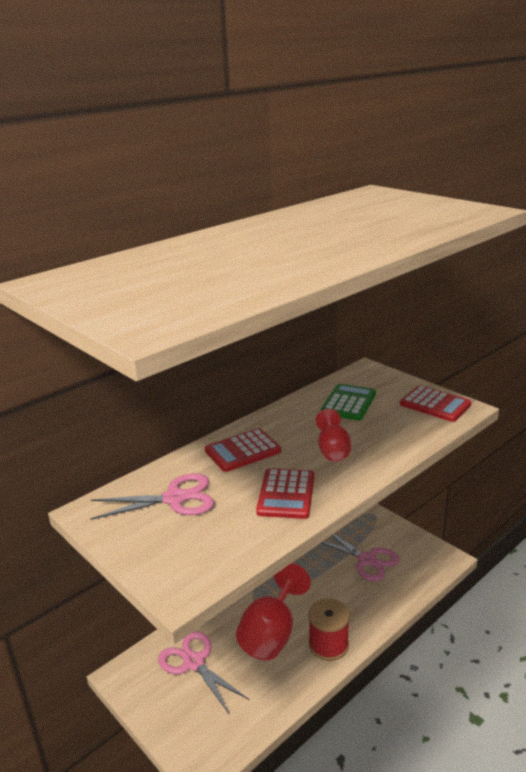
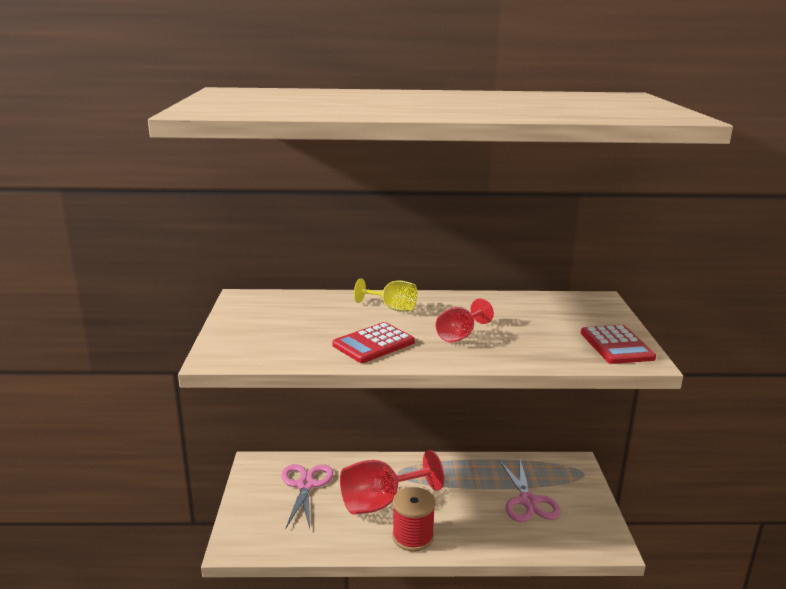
camera: 40 degrees right, 5 degrees down
pink scissors [90,473,214,520] -> none
red calculator [205,428,281,472] -> yellow goblet [354,278,417,311]
green calculator [321,384,376,420] -> none

